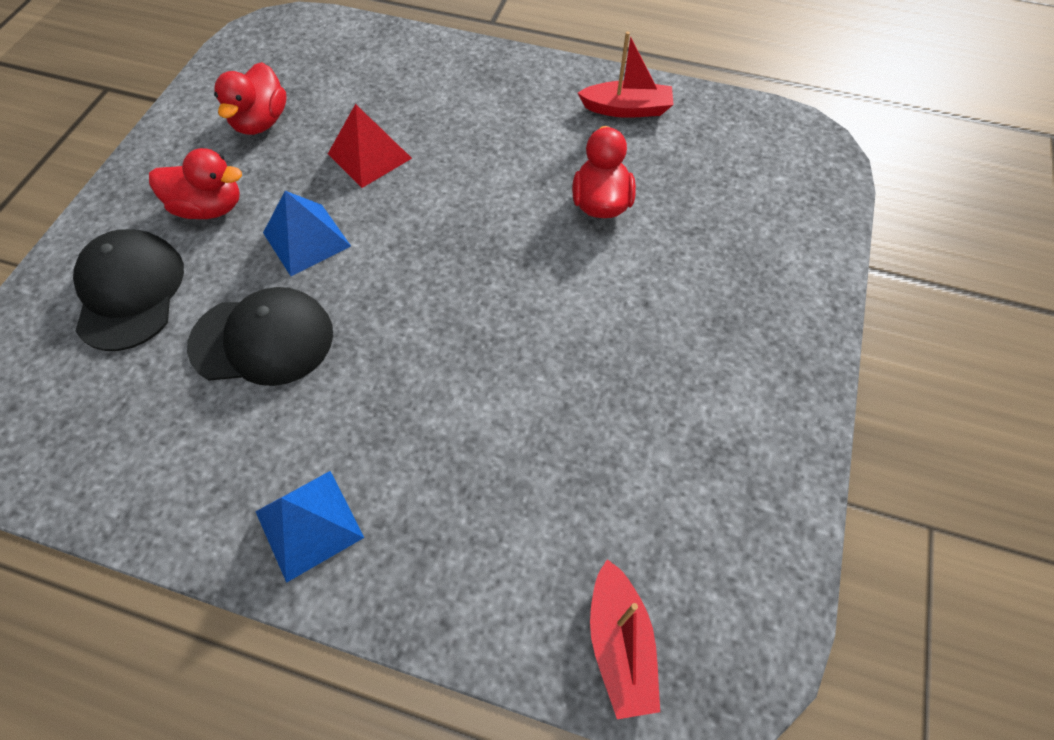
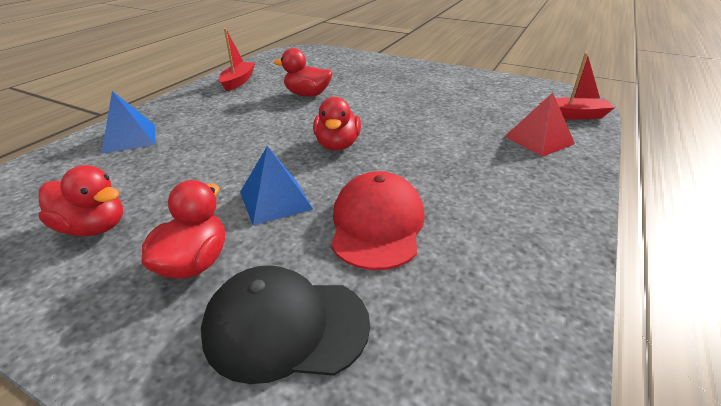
camera: 80 degrees left, 25 degrees down
black cap [187,287,333,386] -> red cap [331,171,425,270]
blue pyramid [255,471,364,583] -> blue pyramid moved to [101,91,155,154]
red pyramid [328,104,412,188] -> red pyramid moved to [505,93,575,157]
none -> red duck [313,97,361,151]

